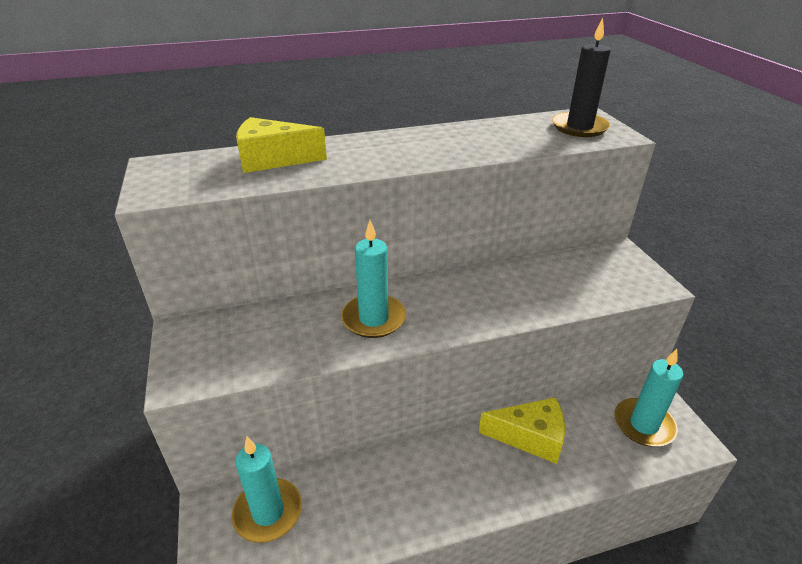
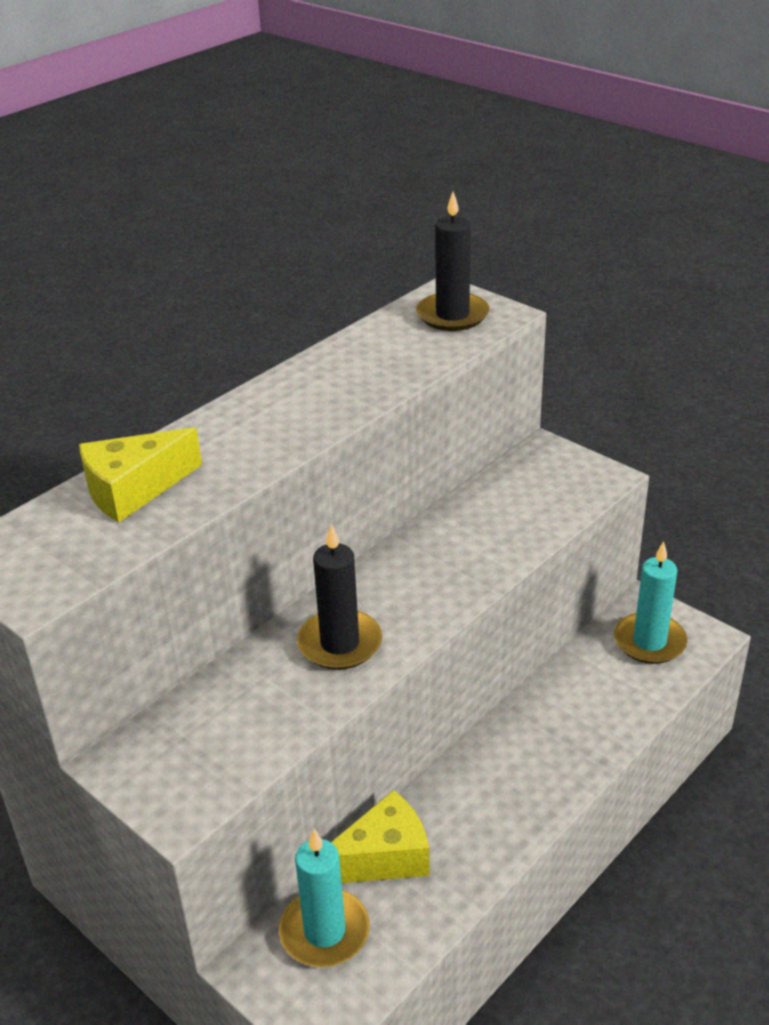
camera: 30 degrees left, 0 degrees up
turquoise candle [341,220,406,338] -> black candle [297,524,382,670]
yellow cheese [479,397,565,464] -> yellow cheese moved to [331,790,430,883]

